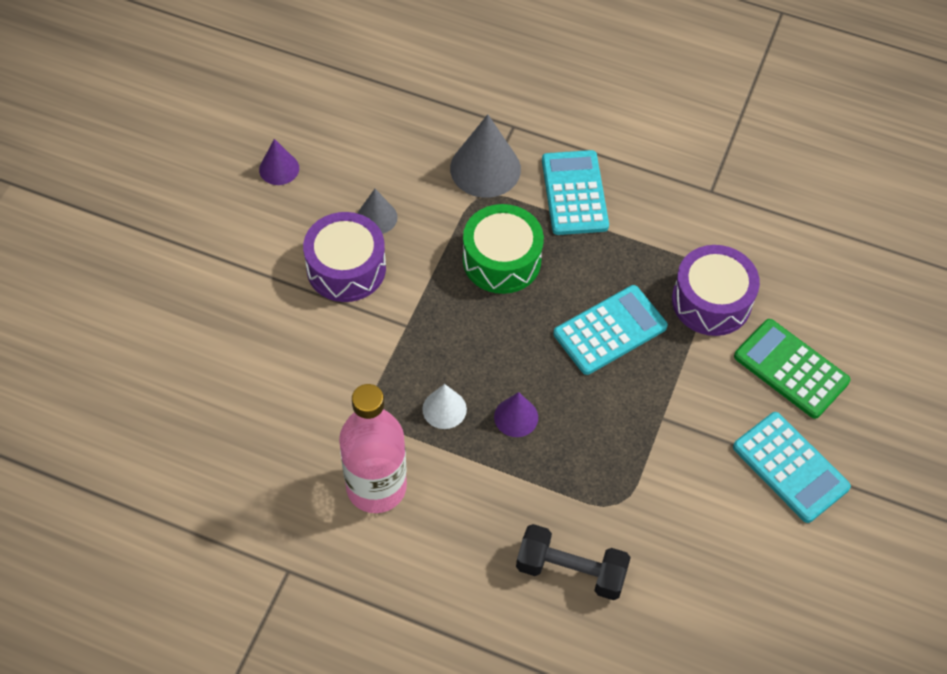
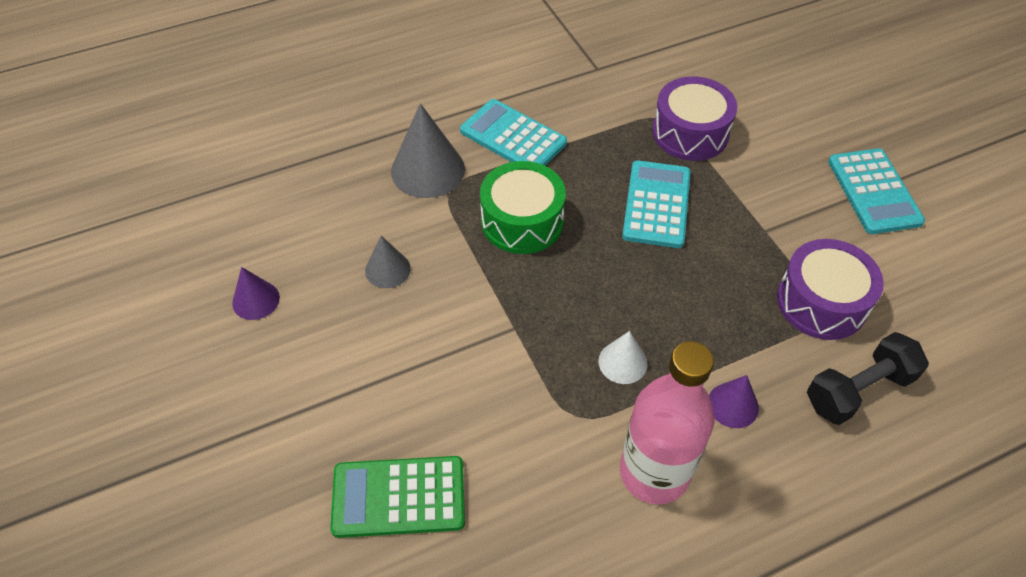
camera: 45 degrees left, 5 degrees down
purple drum [303,212,386,302] -> purple drum moved to [777,239,884,340]
purple cone [494,392,538,437] -> purple cone moved to [709,375,759,428]
turquoise calculator [733,412,851,523] -> turquoise calculator turned 75 degrees clockwise [828,148,925,234]
green calculator [734,319,851,419] -> green calculator moved to [330,456,465,538]

